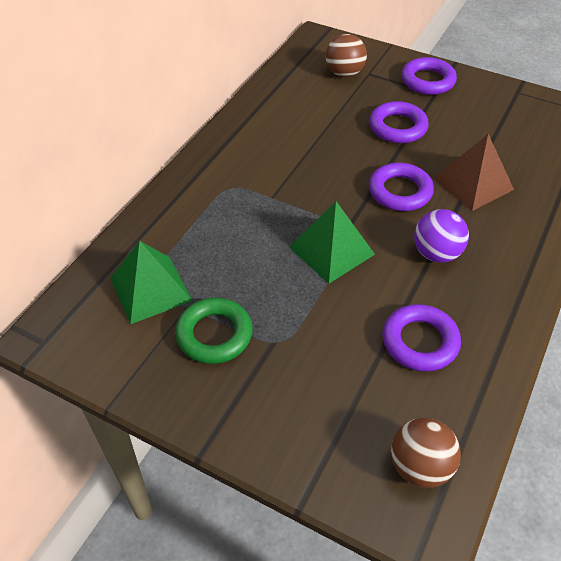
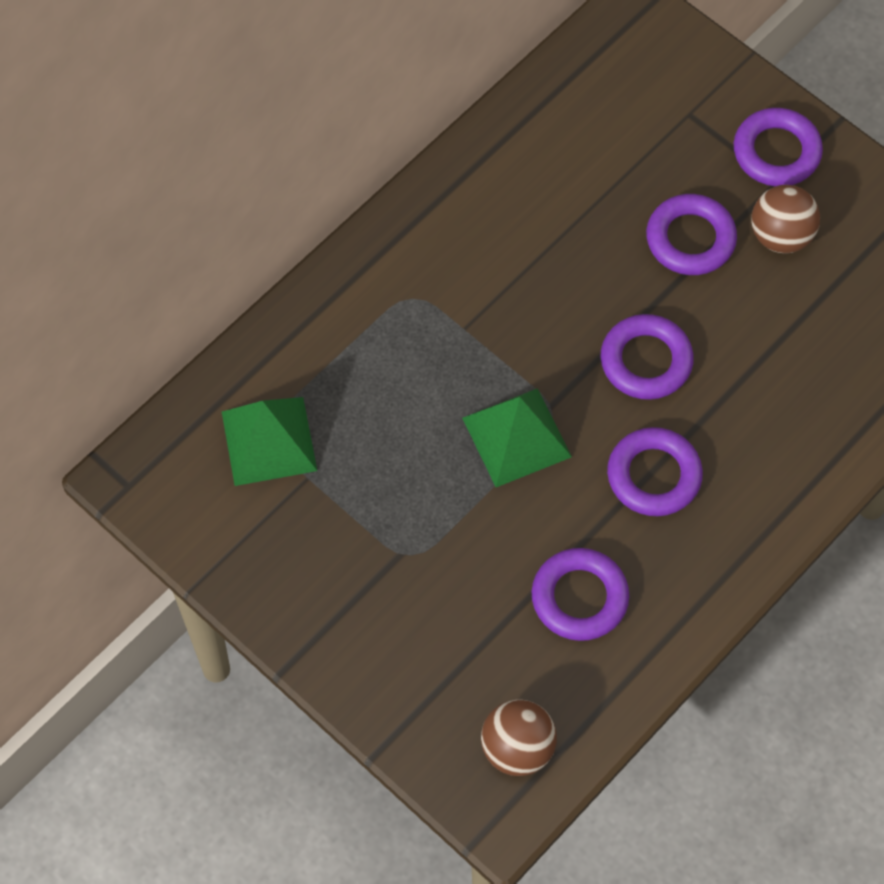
camera: 15 degrees right, 15 degrees up
green ring [175,298,253,364] -> none
brown ball [326,34,367,77] -> brown ball moved to [751,185,820,253]
purple ball [414,209,469,263] -> purple ring [607,427,703,516]
brown pyramid [434,134,514,211] -> none

